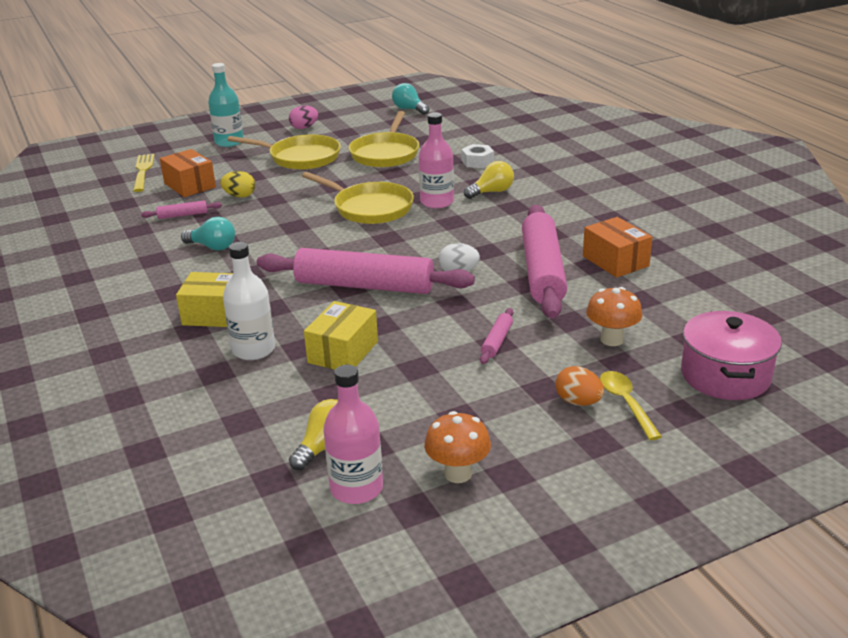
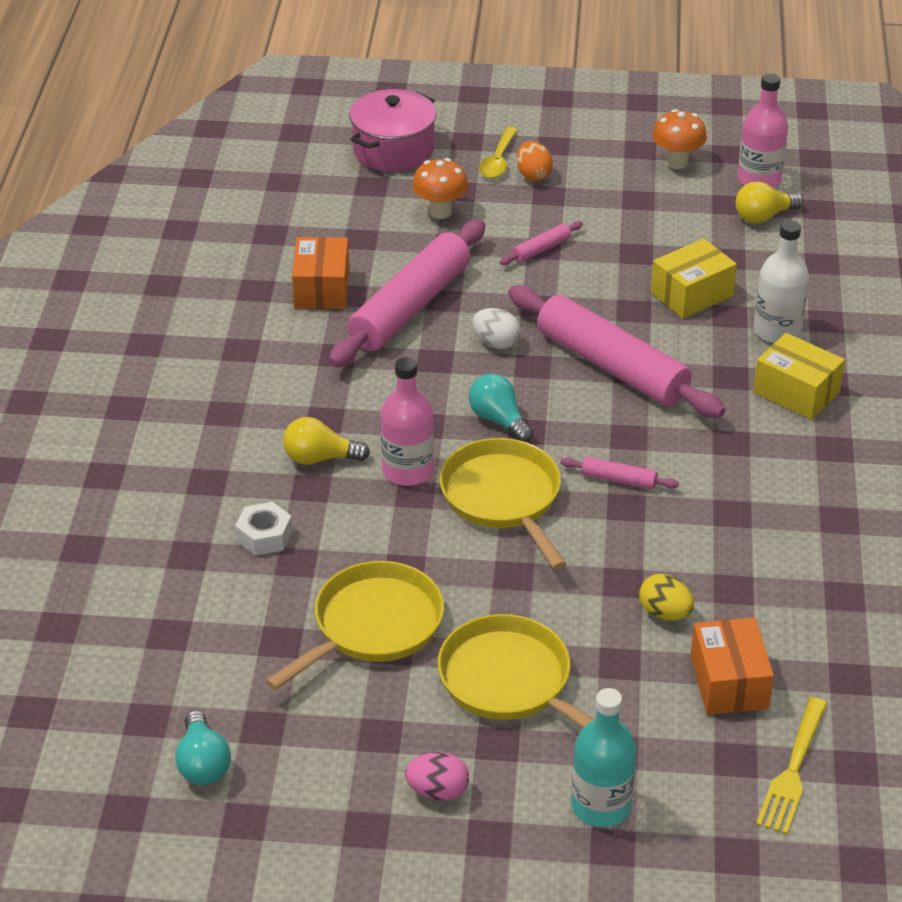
camera: 150 degrees left, 10 degrees up
pink rolling pin [141,200,222,219] -> pink rolling pin moved to [560,457,679,489]
turquoise light bulb [181,217,235,251] -> turquoise light bulb moved to [469,373,533,442]

